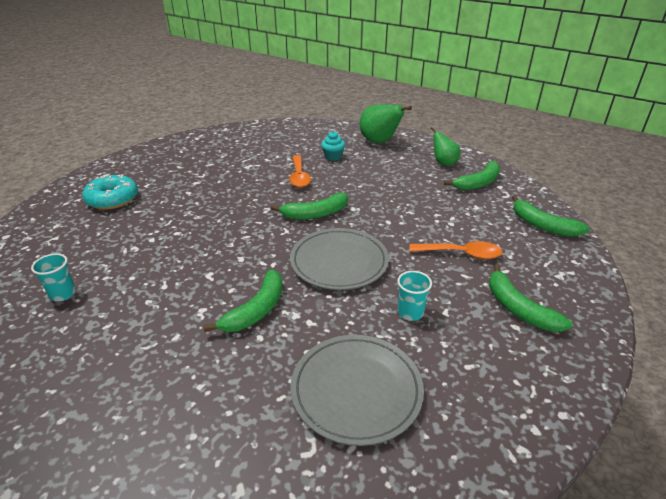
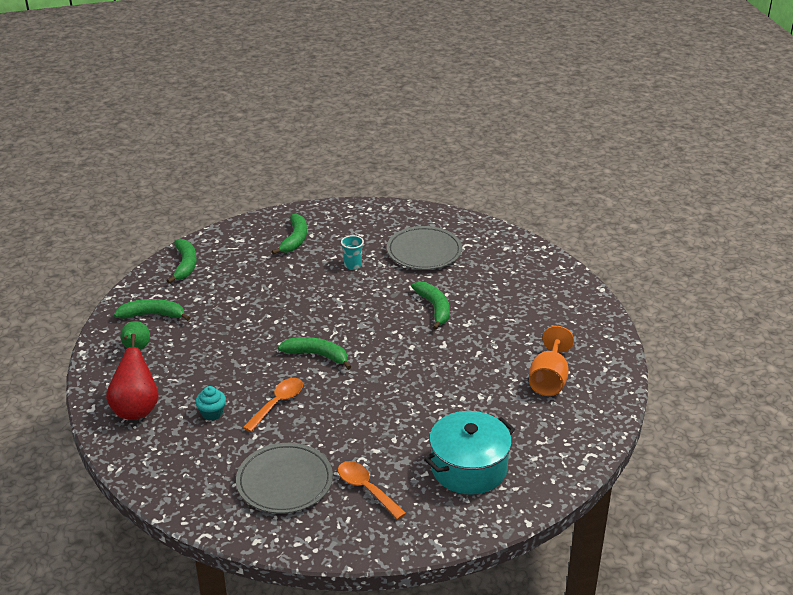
camera: 140 degrees left, 0 degrees up
turquoise cup [31,253,76,301] -> orange goblet [529,326,574,396]
turquoise donut [82,174,138,210] -> turquoise pot [424,411,515,495]
green banana [203,269,283,332] -> green banana turned 90 degrees clockwise [411,281,450,330]
grey plate [290,228,389,290] -> grey plate moved to [236,443,333,514]
green pear [360,104,412,143] -> red pear [106,334,159,419]
orange spoon [410,241,502,259] -> orange spoon moved to [338,461,406,520]

